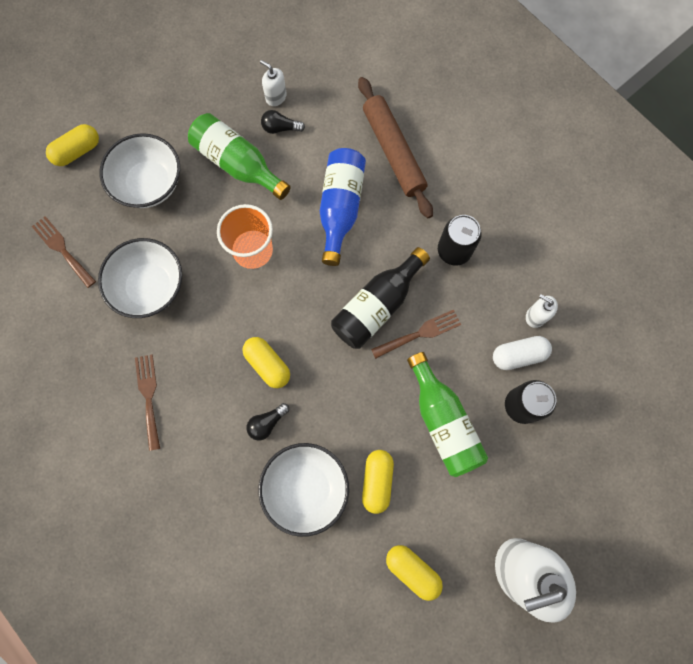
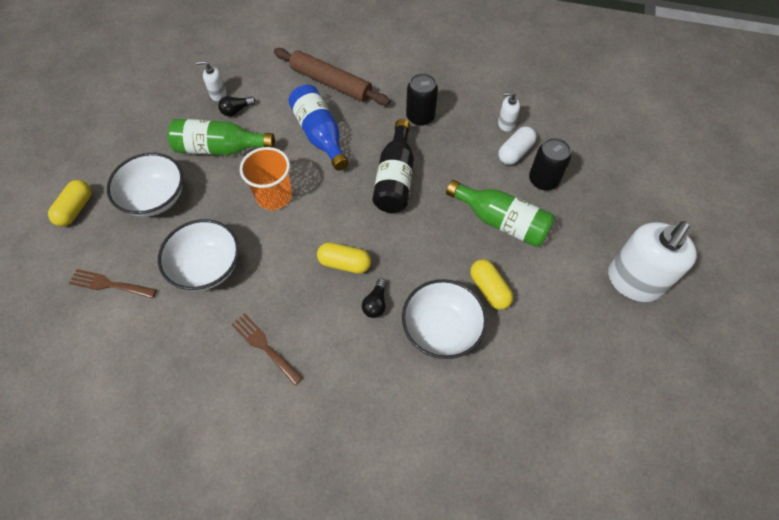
camera: 35 degrees left, 15 degrees down
brown fork [371,310,461,359] -> none
yellow capsule [386,545,443,601] -> none

